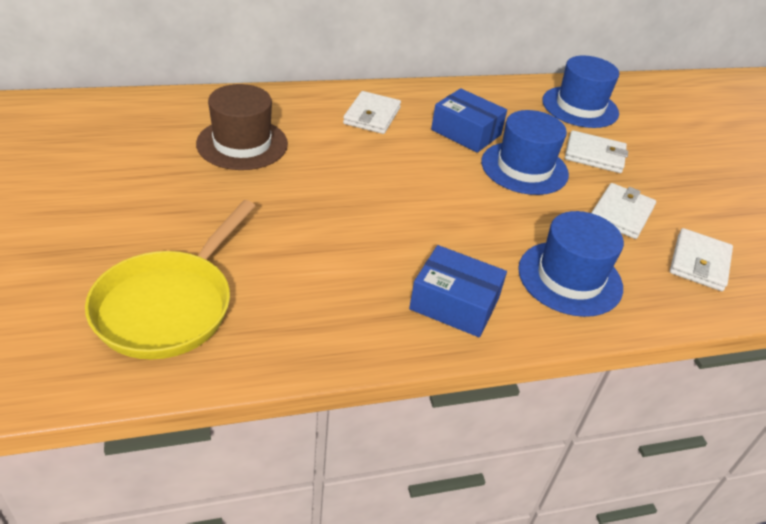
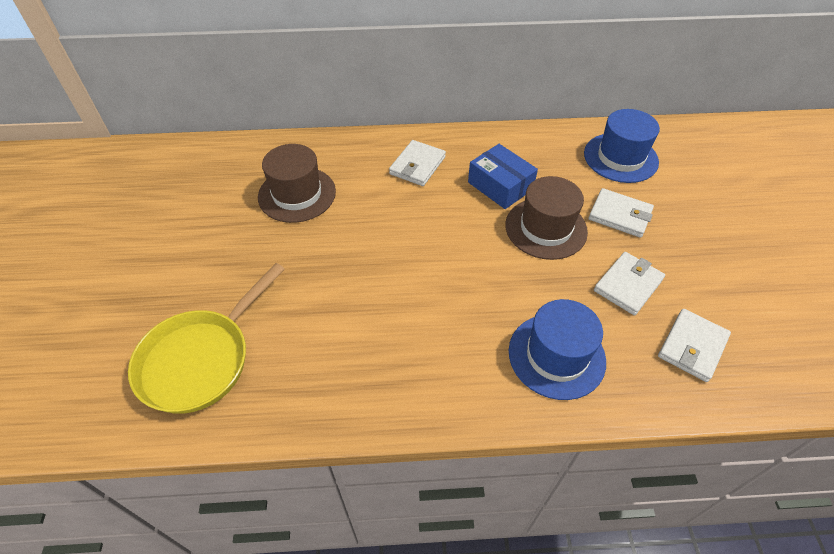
camera: 15 degrees right, 10 degrees up
blue box [409,245,507,337] -> none
blue hat [481,110,569,195] -> brown hat [505,176,588,260]

